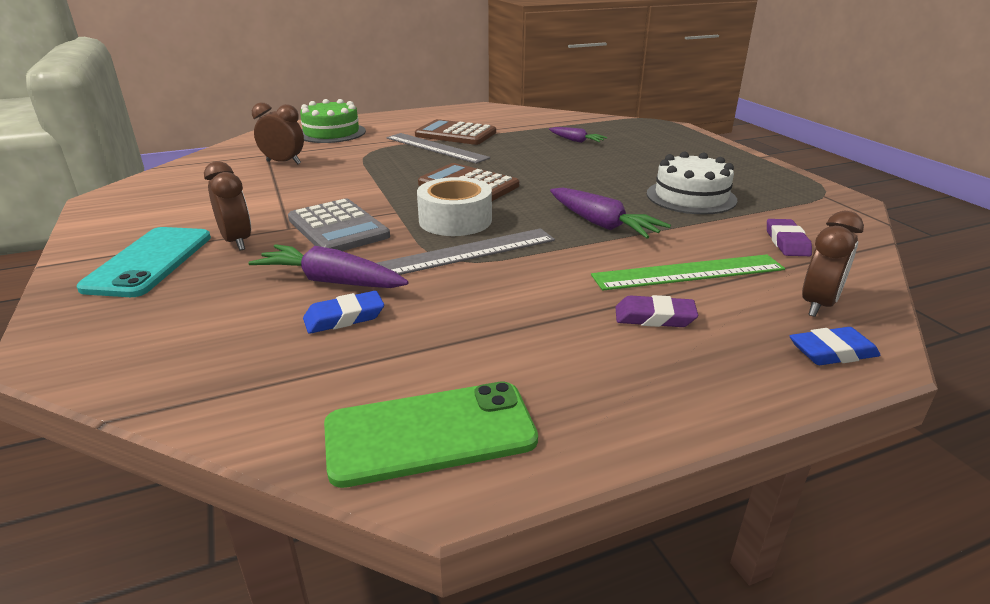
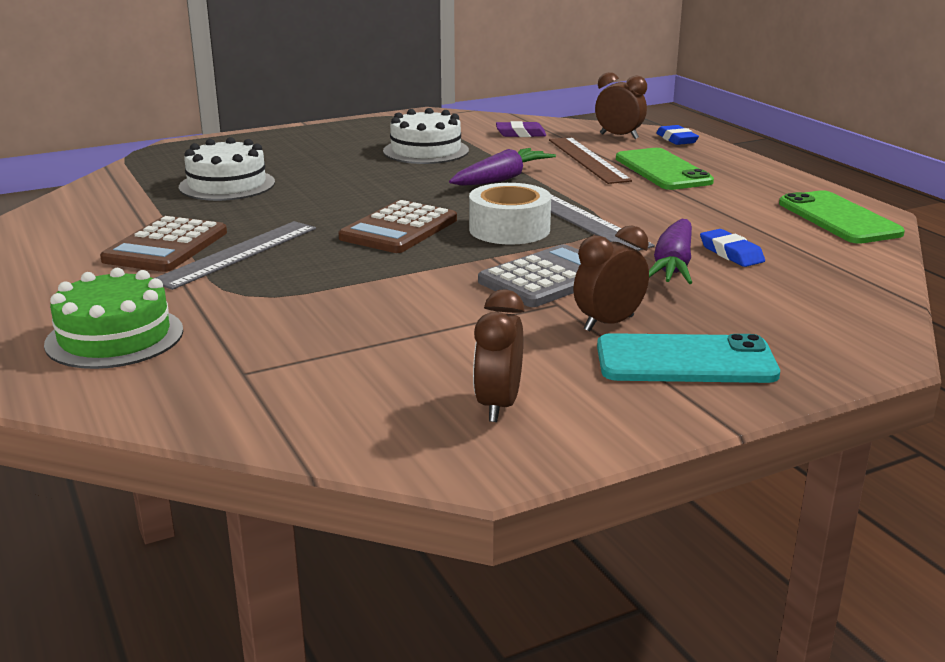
camera: 95 degrees left, 5 degrees down
brown clock [252,103,304,164] -> brown clock moved to [473,289,524,422]
purple carrot [549,127,607,143] -> white cake [179,137,275,201]
green ruler [591,254,785,291] -> brown ruler [549,137,632,184]
purple eraser [616,295,698,327] -> green phone [616,148,714,190]

